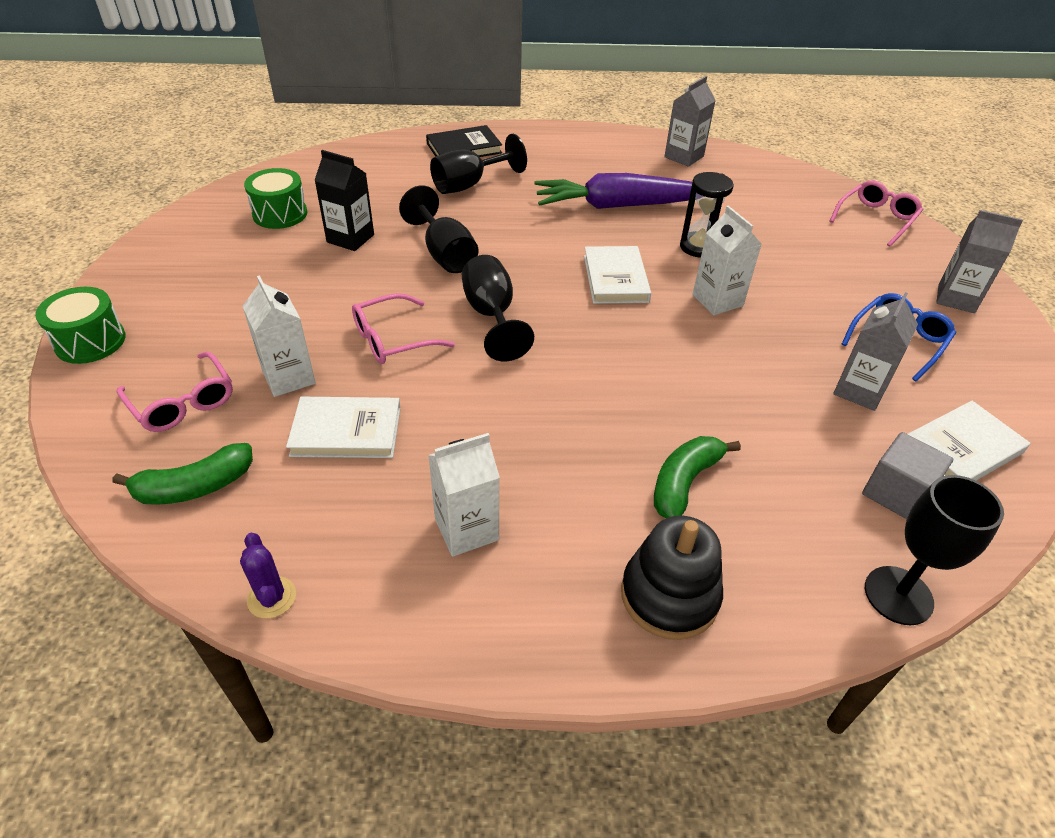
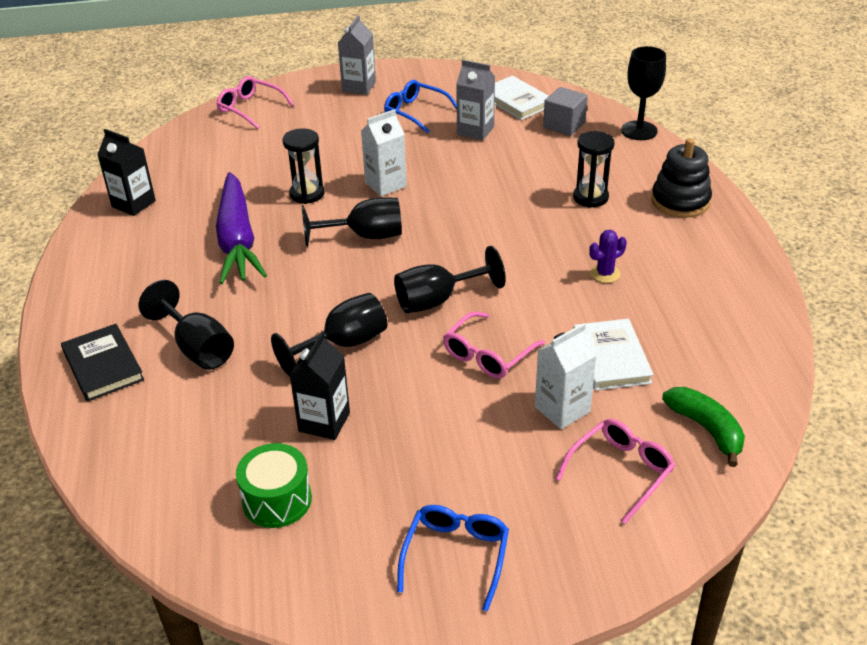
camera: 95 degrees left, 5 degrees down
green drum [35,287,126,364] -> none
purple cactus [240,533,296,619] -> purple cactus moved to [589,230,627,283]
pink glasses [352,293,455,364] -> pink glasses turned 75 degrees clockwise [443,311,545,379]
white carton [428,433,500,557] -> none
white book [584,246,651,304] -> black goblet [302,197,402,246]
green banana [654,436,741,518] -> black hourglass [573,131,615,208]
grey carton [664,76,716,167] -> black carton [97,129,156,216]
none -> blue glasses [397,505,509,612]

